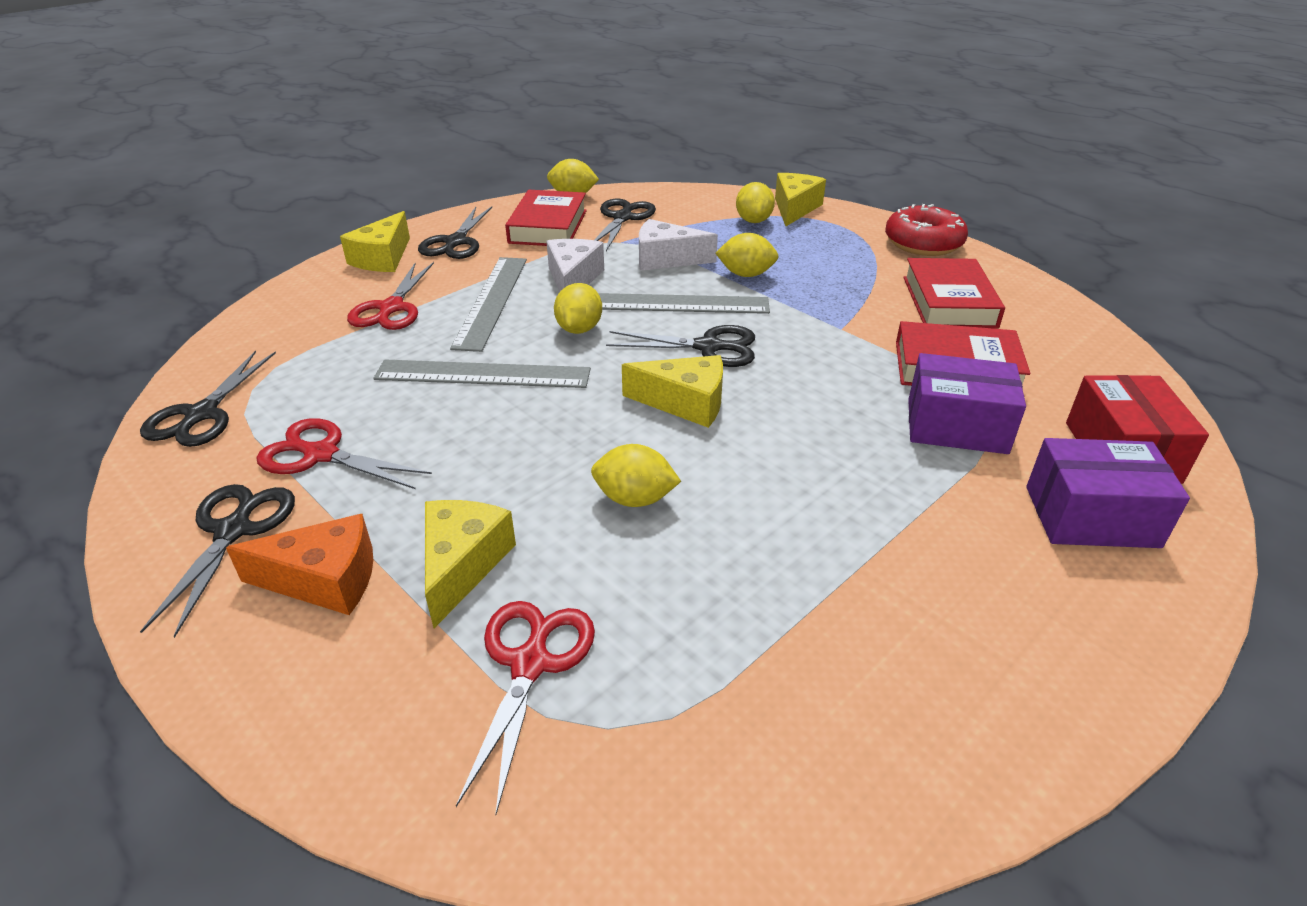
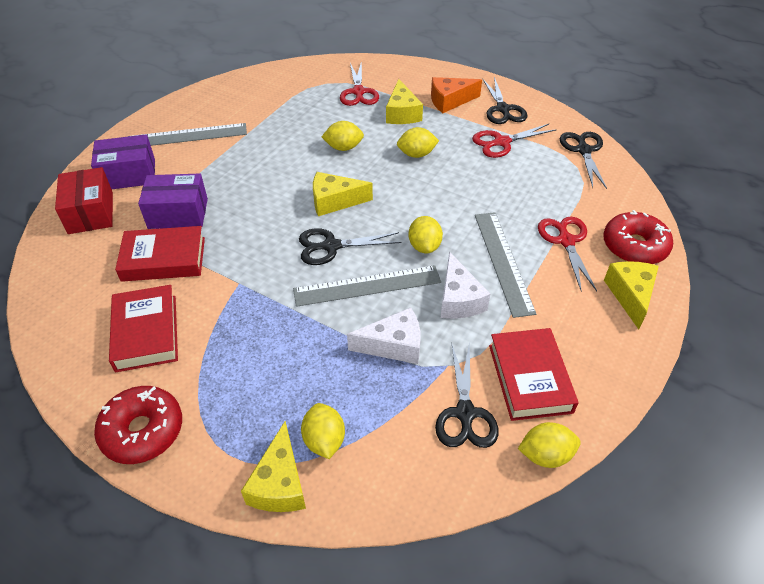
camera: 165 degrees right, 10 degrees up
red scissors [256,418,432,489] -> red scissors turned 150 degrees clockwise [472,124,557,158]
grey ruler [373,360,591,388] -> grey ruler moved to [127,123,247,146]
black scissors [418,207,492,259] -> none
yellow lemon [715,233,779,277] -> yellow lemon moved to [397,127,439,158]
none -> red donut [603,210,673,264]

